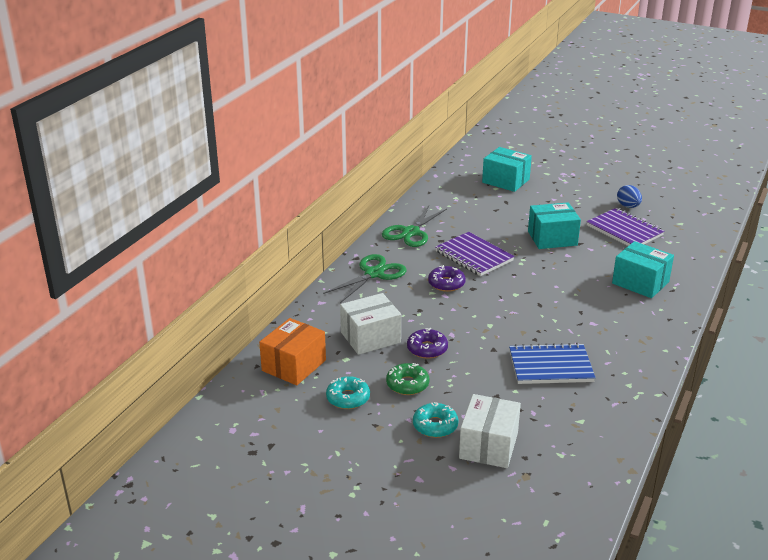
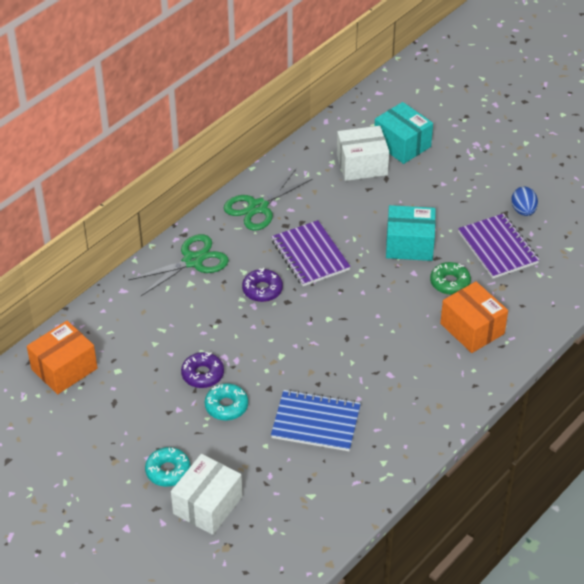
camera: 15 degrees right, 15 degrees up
turquoise donut [326,376,370,409] -> turquoise donut moved to [205,383,248,420]
white box [340,293,401,355] -> white box moved to [337,126,389,181]
green donut [386,363,429,395] -> green donut moved to [430,262,471,295]
turquoise box [612,241,674,298] -> orange box [440,281,508,353]

